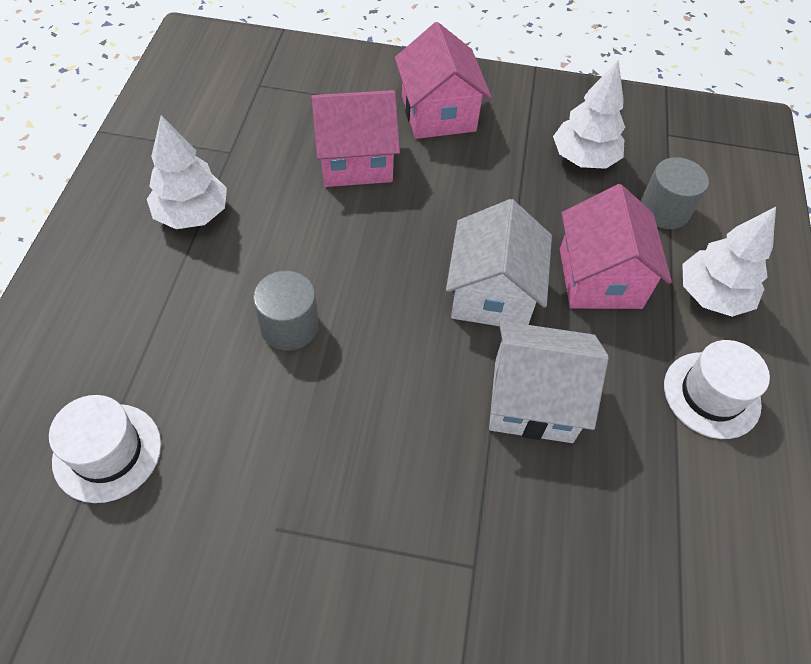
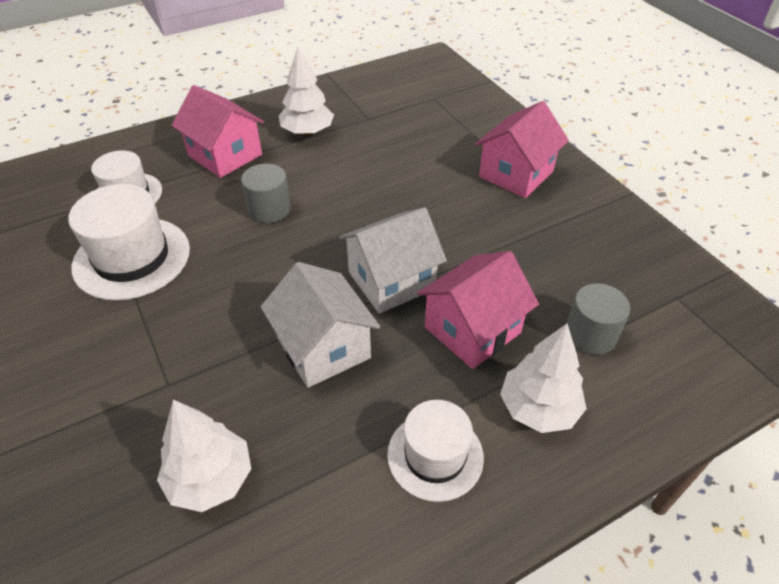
camera: 55 degrees right, 10 degrees down
pink house [311,90,400,187] -> pink house moved to [171,85,264,178]
white tree [553,60,625,169] -> white tree moved to [157,400,251,512]
none -> white hat [68,184,190,300]

